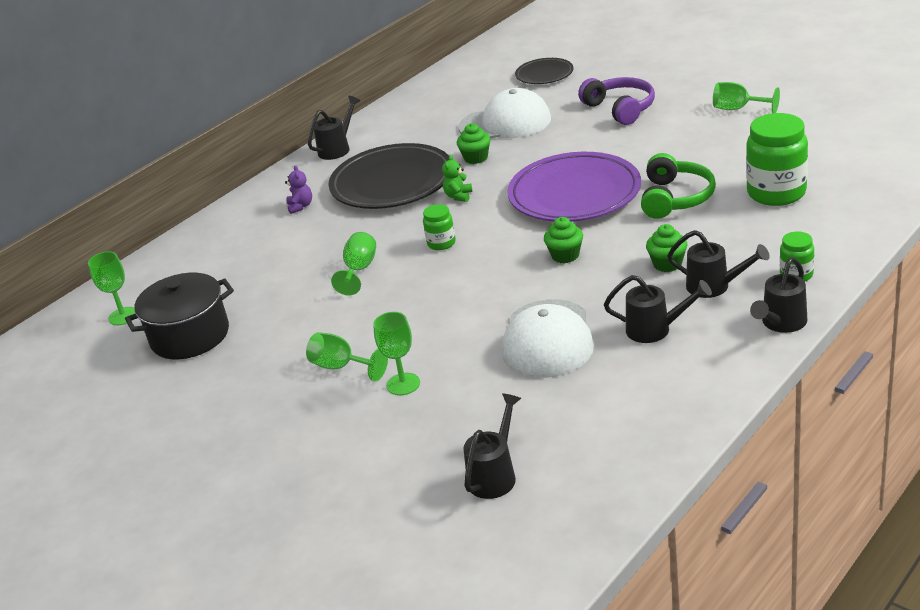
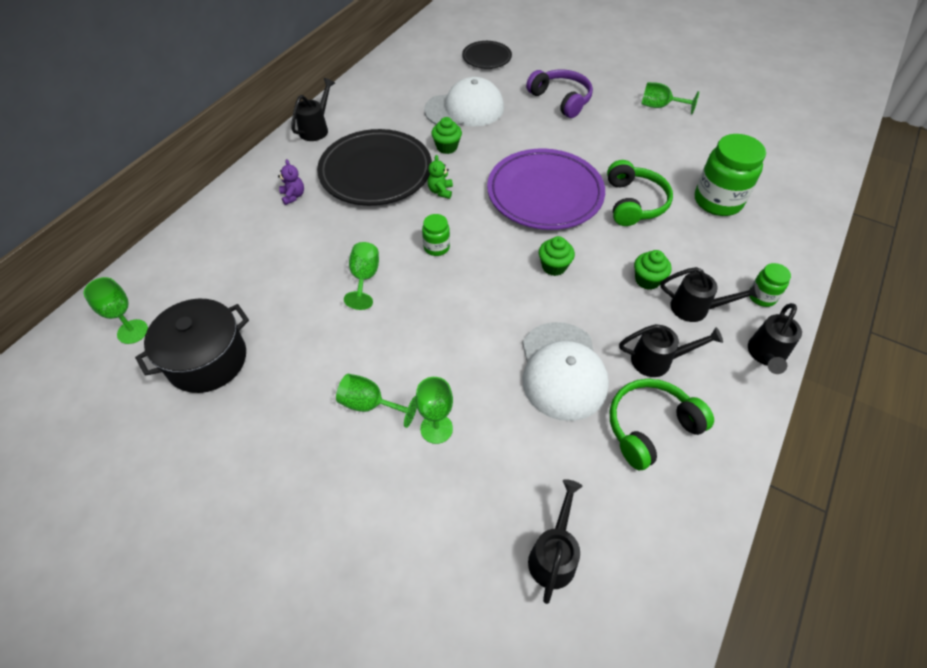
camera: 15 degrees left, 20 degrees up
none -> green headphones [610,379,714,470]

